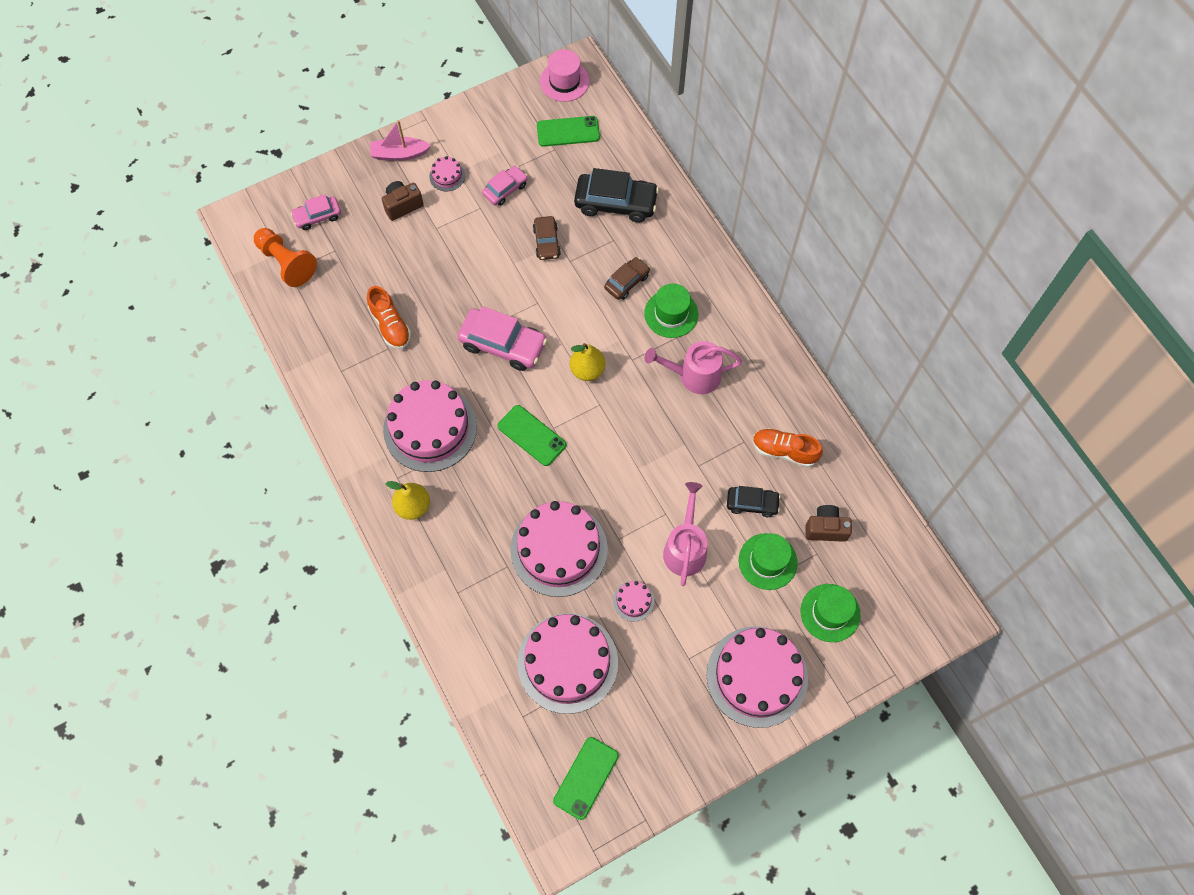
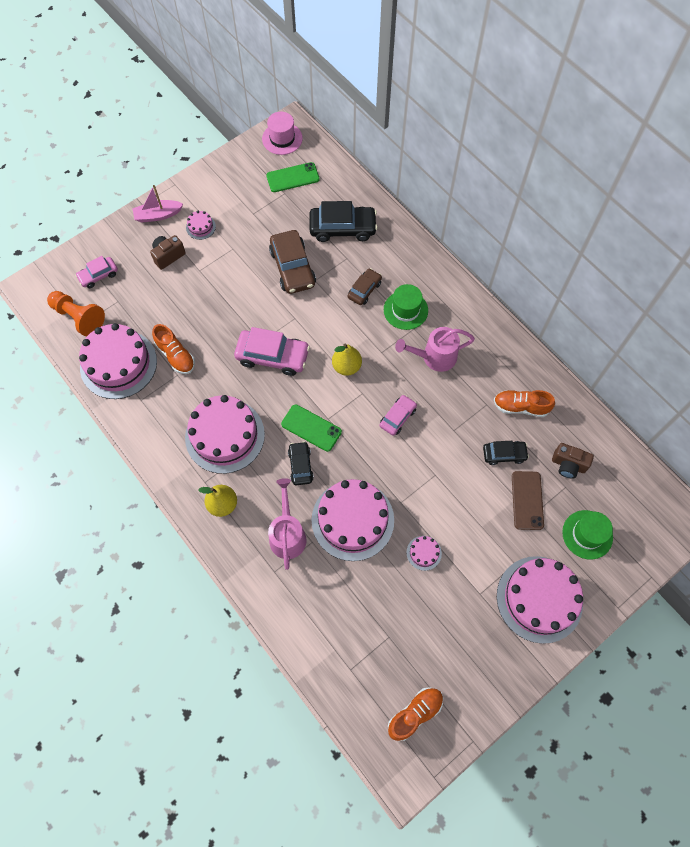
camera: 10 degrees left, 0 degrees up
pink car [482,166,528,206] -> pink car moved to [380,395,417,436]
pink cake [517,613,618,714] -> pink cake moved to [79,323,157,399]
brown car [533,216,561,260] -> brown car [269,230,316,294], size x1.73
green phone [553,737,619,820] -> orange shoe [388,687,443,741]
pink watering can [663,482,708,586] -> pink watering can moved to [268,478,307,570]
green hat [739,533,797,590] -> brown phone [512,471,544,530]
brown camera [805,505,852,542] -> brown camera turned 150 degrees counterclockwise [552,443,594,479]
none -> black car [288,441,314,485]

